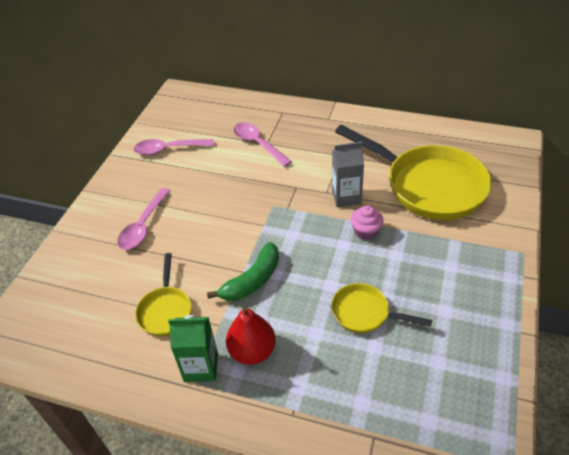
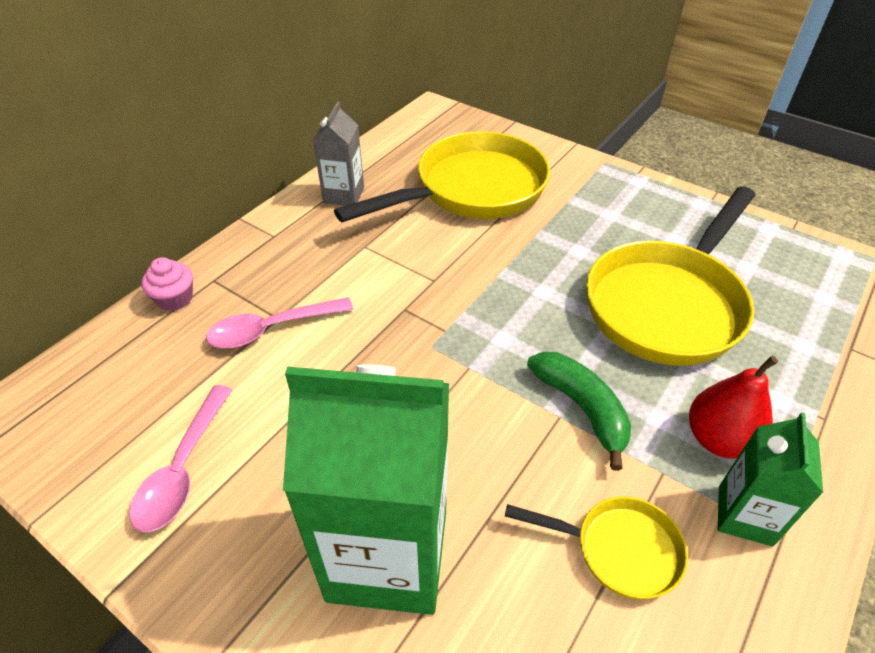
camera: 75 degrees left, 0 degrees up
pink spoon [117,188,170,250] -> green carton [283,364,449,615]
yellow pan [331,283,432,333] -> yellow pan [586,186,755,366], size x2.05
grey carton [332,142,364,207] -> grey carton moved to [313,102,364,206]
pink cupcake [351,206,384,240] -> pink cupcake moved to [141,257,193,311]

